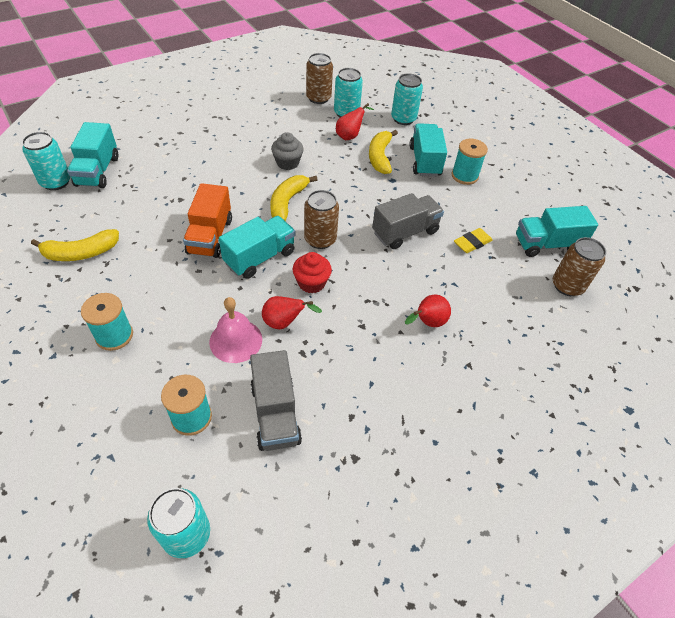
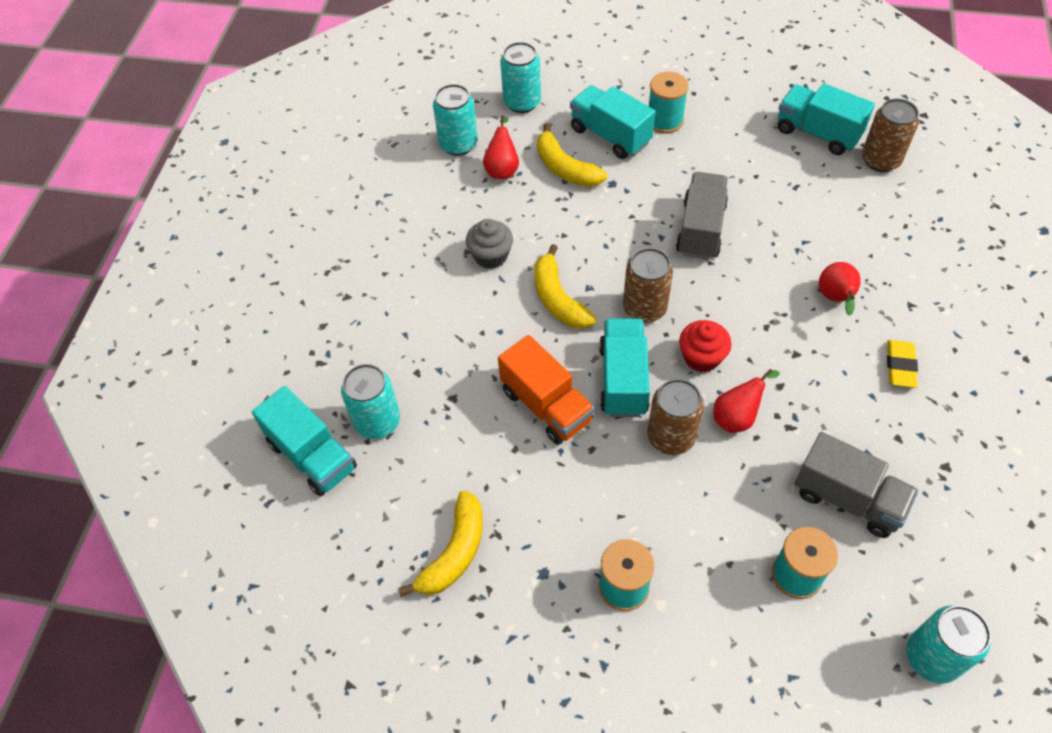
camera: 40 degrees left, 5 degrees up
turquoise can [22,132,71,190] -> turquoise can moved to [341,364,400,439]
pink bell [209,297,262,363] -> none
brown can [306,53,333,104] -> brown can moved to [648,379,704,455]
yellow eraser [454,228,493,253] -> yellow eraser moved to [887,340,918,388]
turquoise truck [516,206,598,257] -> turquoise truck turned 90 degrees clockwise [778,83,875,155]

